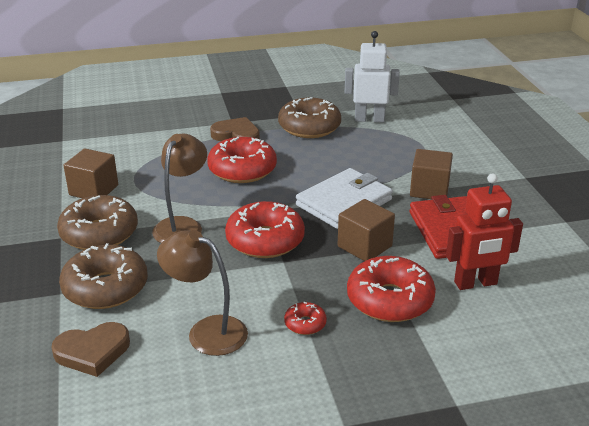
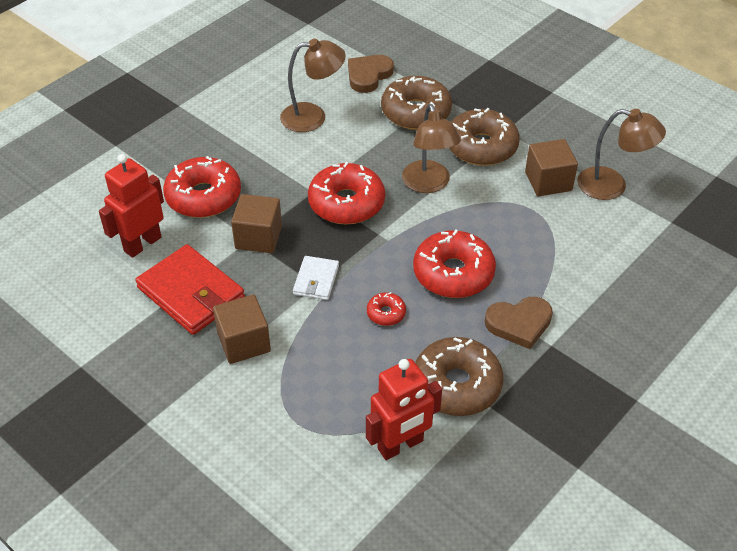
camera: 145 degrees right, 15 degrees up
red donut [284,302,327,335] -> red donut moved to [367,292,406,326]
white wallet [296,168,393,229] -> white wallet [293,256,339,300], size x0.54
white robot [345,31,400,122] -> red robot [366,359,442,460]
none -> brown lamp [577,109,666,200]

